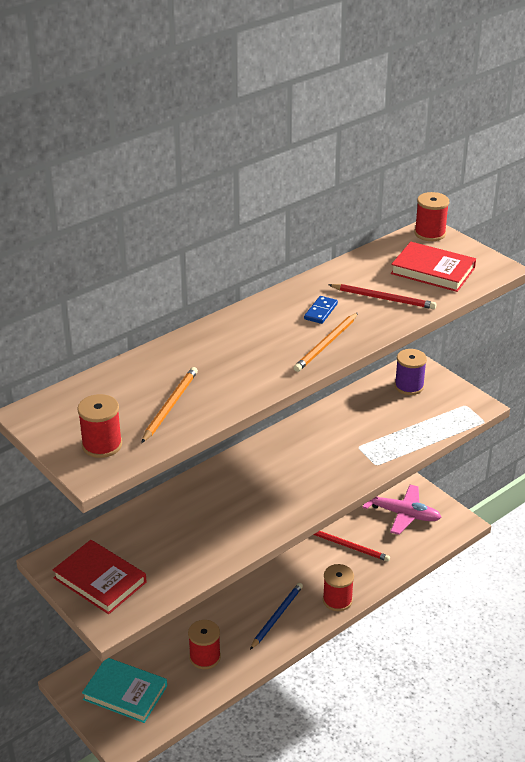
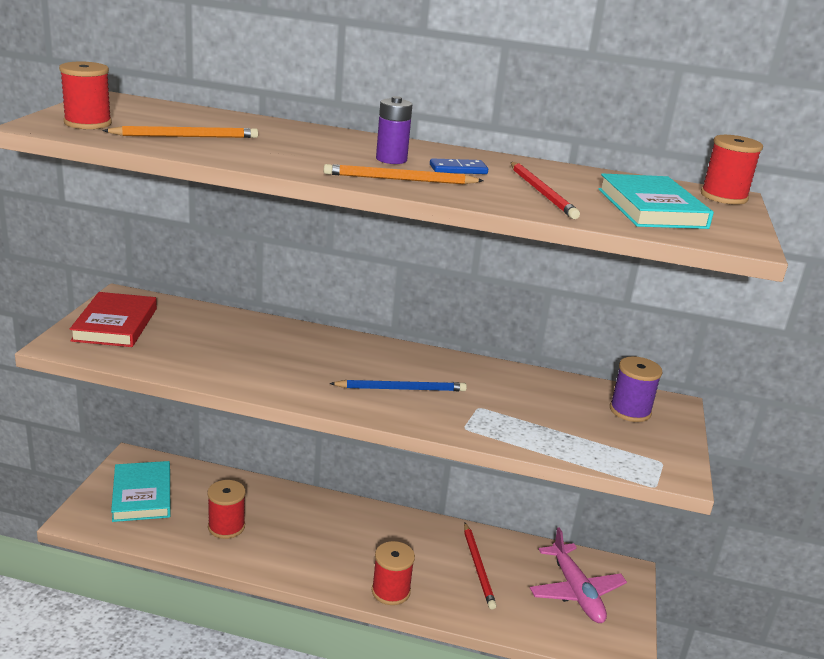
camera: 50 degrees right, 10 degrees down
blue pencil [250,583,303,650] -> blue pencil moved to [329,380,467,391]
red book [391,242,476,292] -> turquoise book [598,173,714,229]
none -> purple battery [376,96,412,164]

